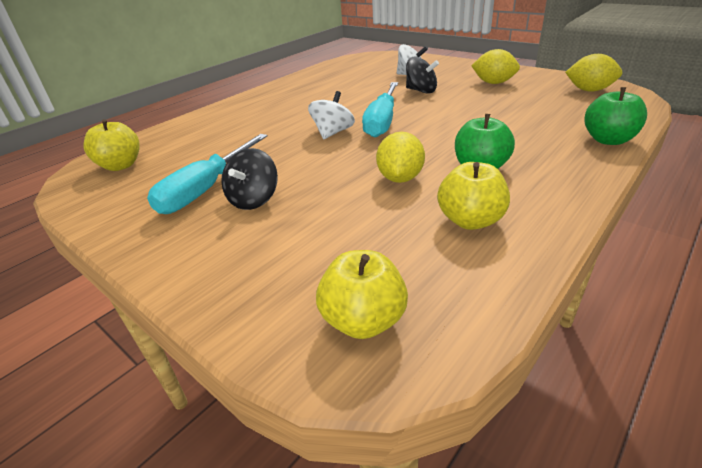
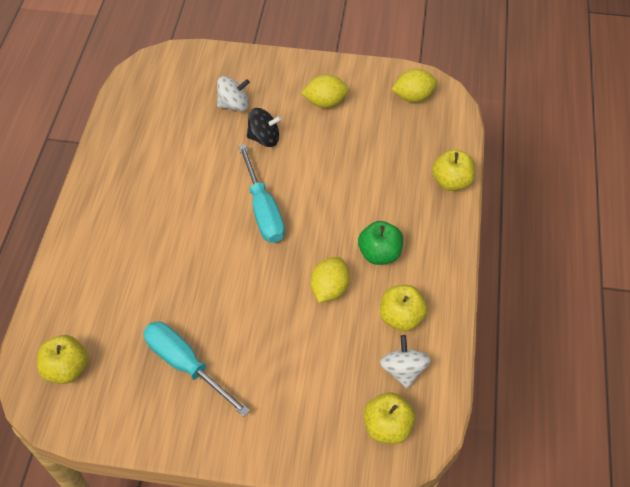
camera: 35 degrees left, 20 degrees up
turquoise screwdriver [147,134,267,214] -> turquoise screwdriver turned 135 degrees clockwise [143,322,250,417]
black spinning top [221,148,278,210] -> none
white spinning top [308,91,355,139] -> white spinning top moved to [380,335,431,389]
yellow lemon [376,132,425,183] -> yellow lemon turned 45 degrees clockwise [310,257,350,303]
green apple [584,87,647,145] -> yellow apple [432,149,475,191]

